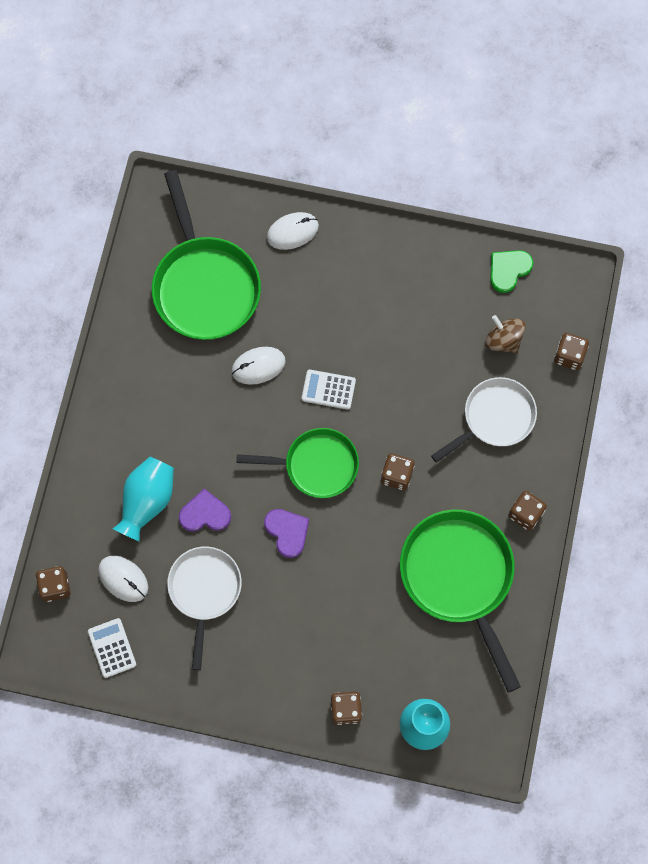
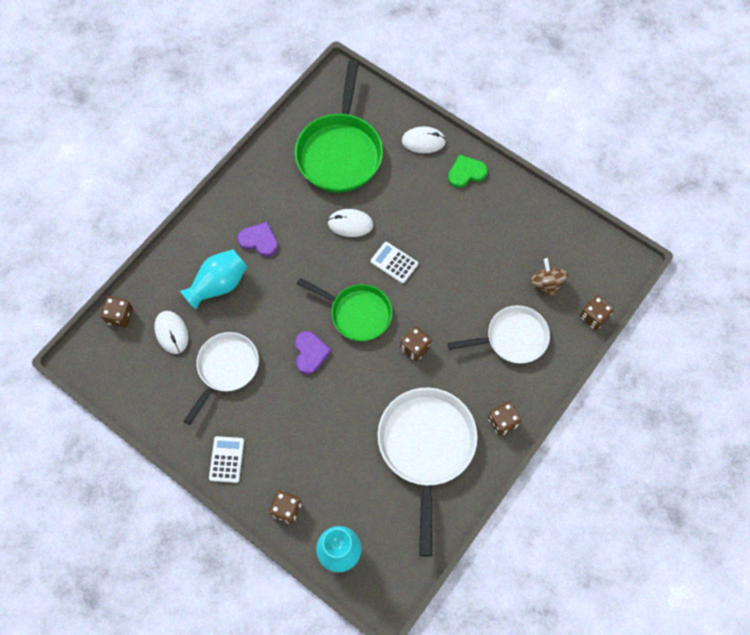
camera: 25 degrees right, 5 degrees down
white calculator [88,618,136,678] -> white calculator moved to [209,436,244,483]
purple heart [179,489,231,532] -> purple heart moved to [237,222,278,257]
green pan [400,509,521,692] -> white pan [378,388,478,556]
green heart [490,250,533,293] -> green heart moved to [448,155,488,188]

